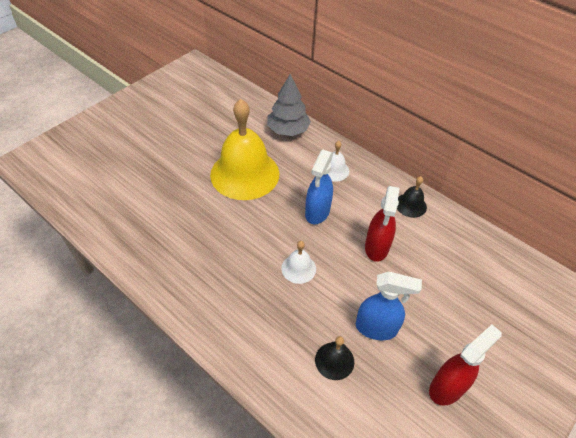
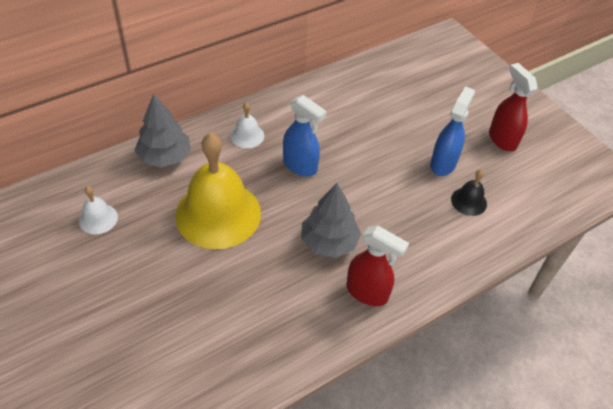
camera: 75 degrees left, 0 degrees up
white bell [281,241,316,284] -> white bell moved to [79,186,118,234]
red spray bottle [365,186,400,262] -> red spray bottle moved to [347,226,409,306]
black bell [397,176,427,218] -> none
none -> grey tree [301,183,361,258]

